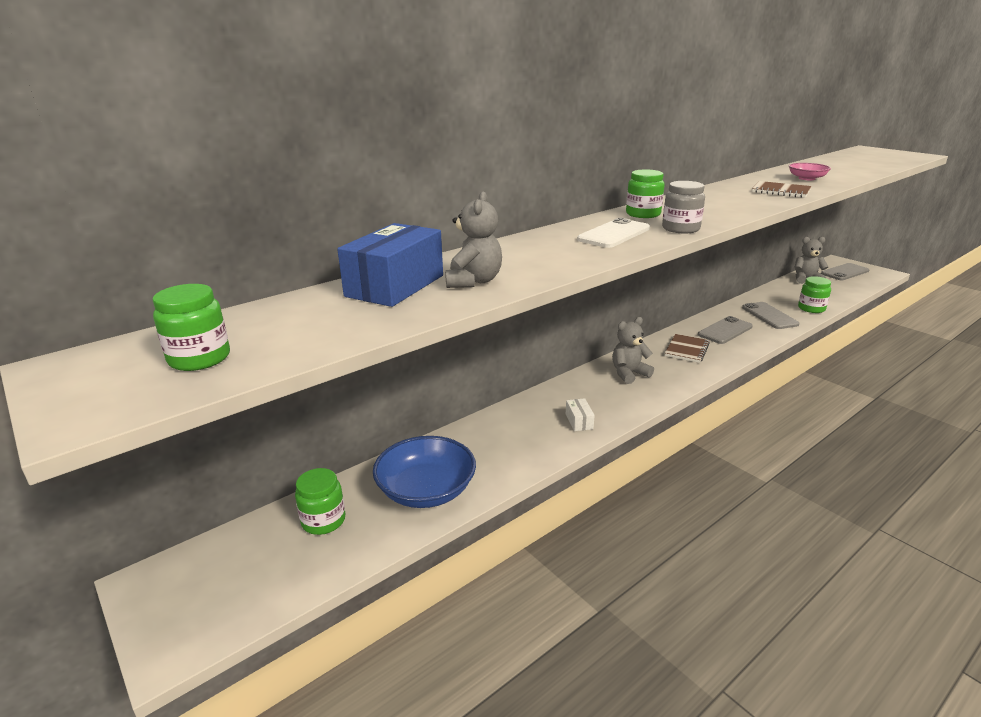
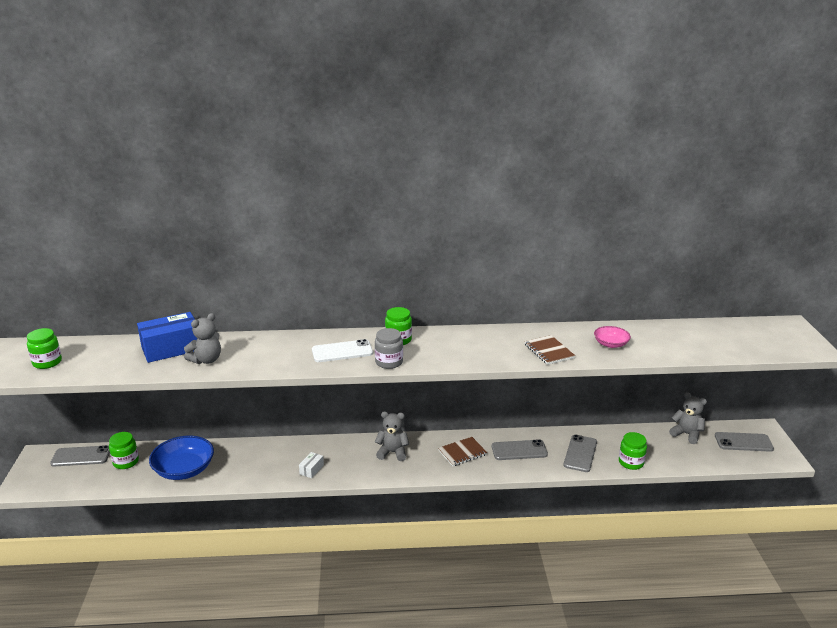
camera: 35 degrees right, 0 degrees up
none -> grey phone [50,445,110,466]

